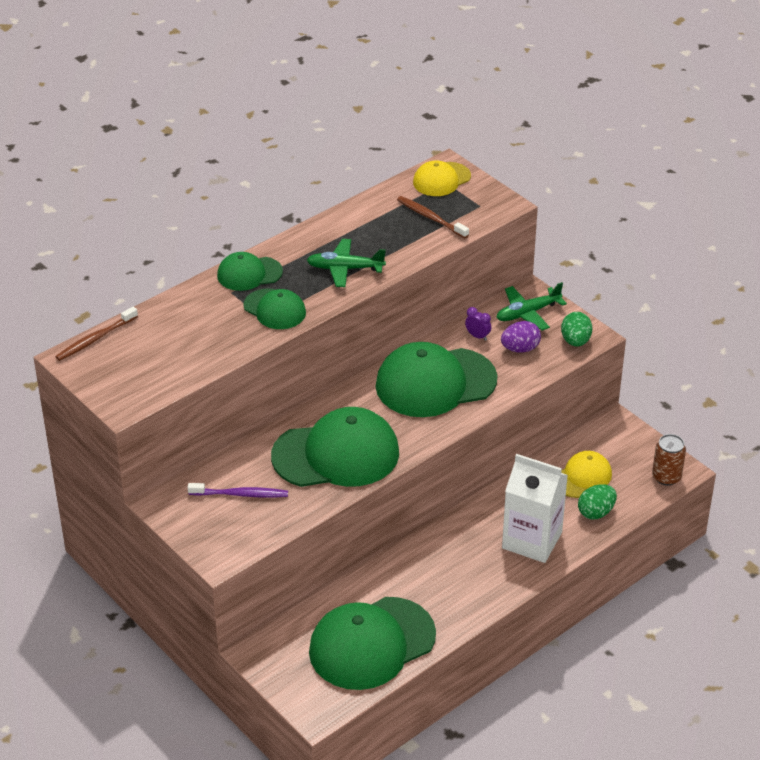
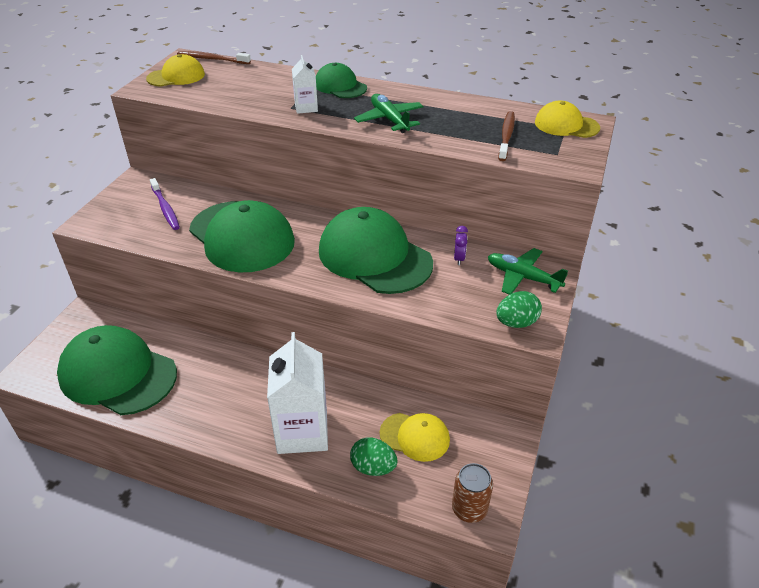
camera: 60 degrees right, 0 degrees up
green cap [243,289,306,329] -> white carton [292,55,318,114]
purple egg [501,321,541,353] -> none
none -> yellow cap [146,54,205,87]

